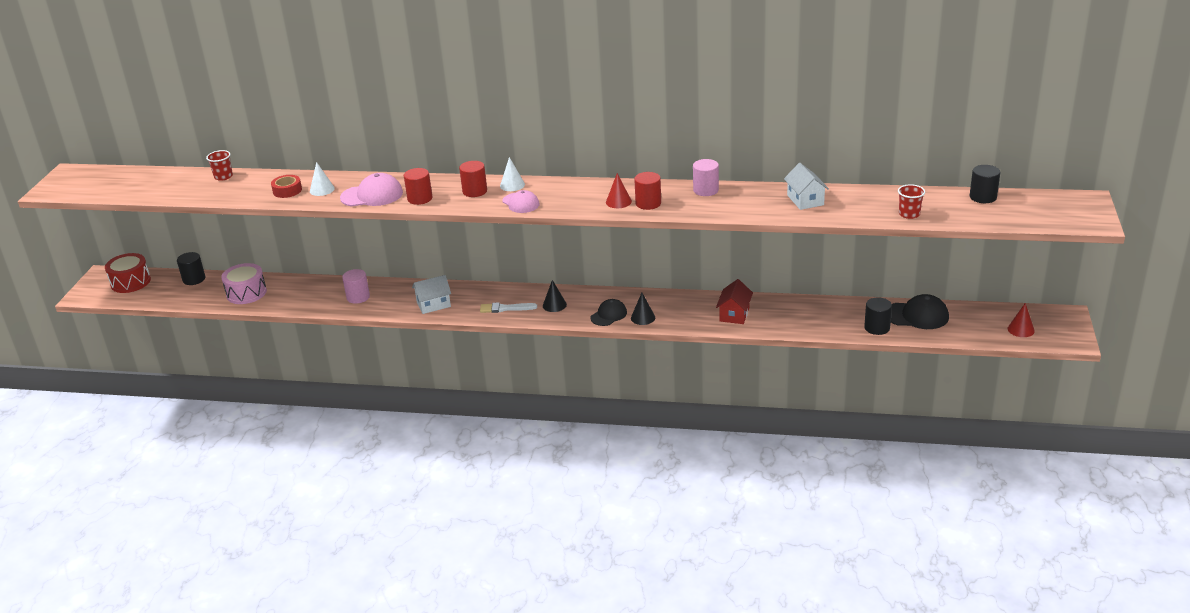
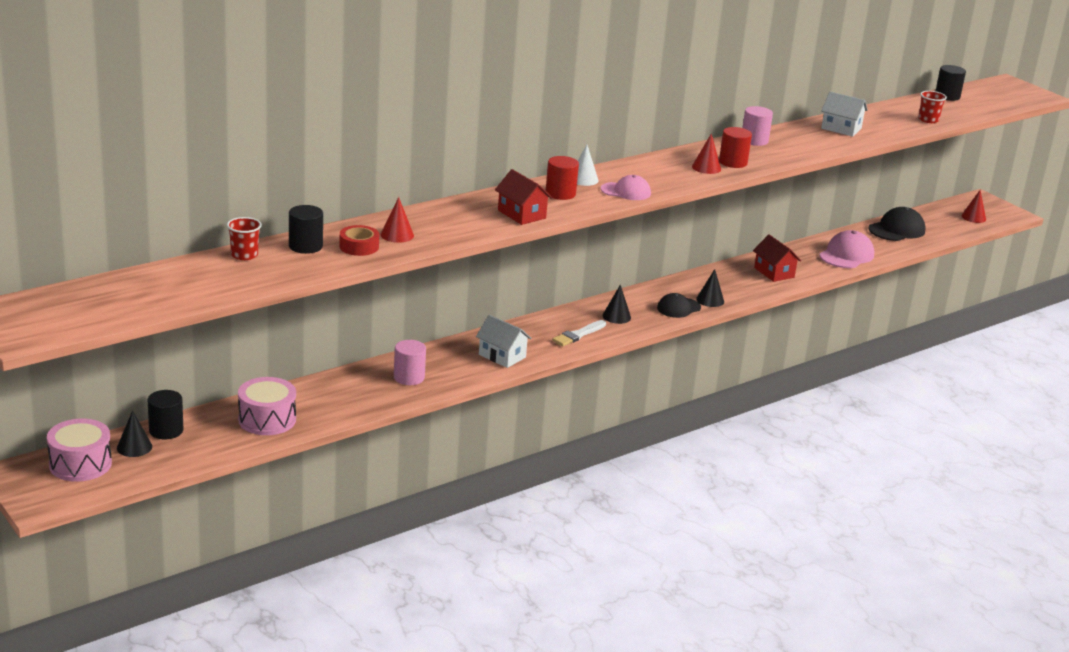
camera: 50 degrees left, 5 degrees down
red drum [105,253,151,293] -> pink drum [47,418,112,482]
white cone [310,162,335,196] -> red cone [381,197,414,243]
pink cap [340,173,403,207] -> pink cap moved to [819,230,874,268]
red cylinder [404,168,433,205] -> red house [495,169,552,225]
white house [412,275,451,314] -> white house turned 75 degrees counterclockwise [476,315,532,368]
black cap [590,299,627,326] -> black cap turned 120 degrees counterclockwise [657,293,701,318]
black cylinder [864,297,892,335] -> black cylinder moved to [289,205,323,254]
none -> black cone [117,410,152,457]

